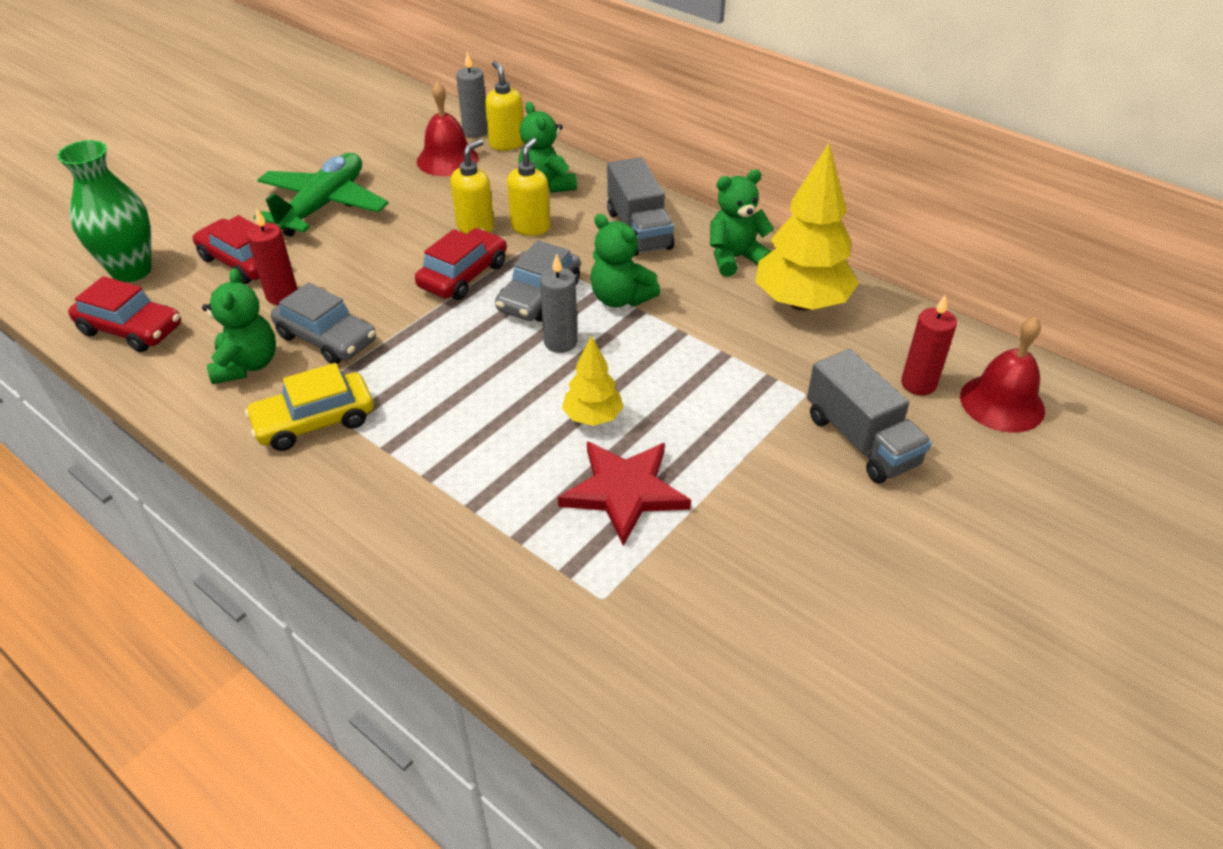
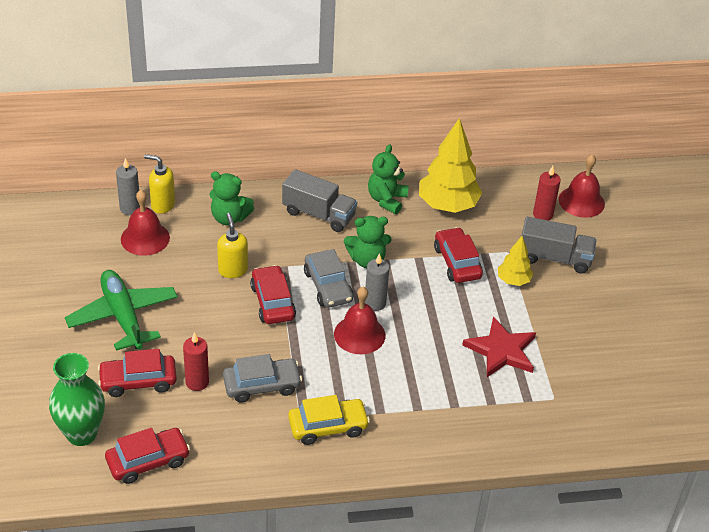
camera: 50 degrees left, 0 degrees up
green teddy bear [202,268,276,384] -> none
yellow car [245,363,374,451] -> yellow car turned 120 degrees counterclockwise [288,395,370,445]
yellow soap dispenser [507,138,550,236] -> none
yellow tree [562,335,624,426] -> yellow tree moved to [498,236,533,286]
none -> red bell [334,286,385,354]
none -> red car [434,227,483,283]

